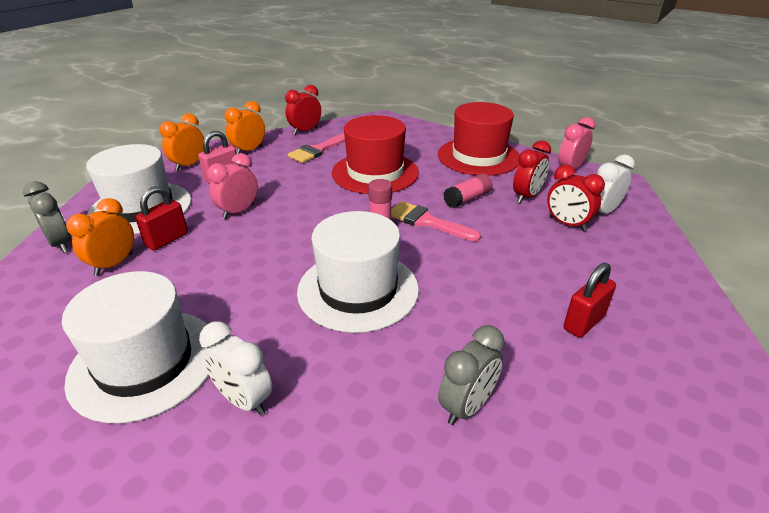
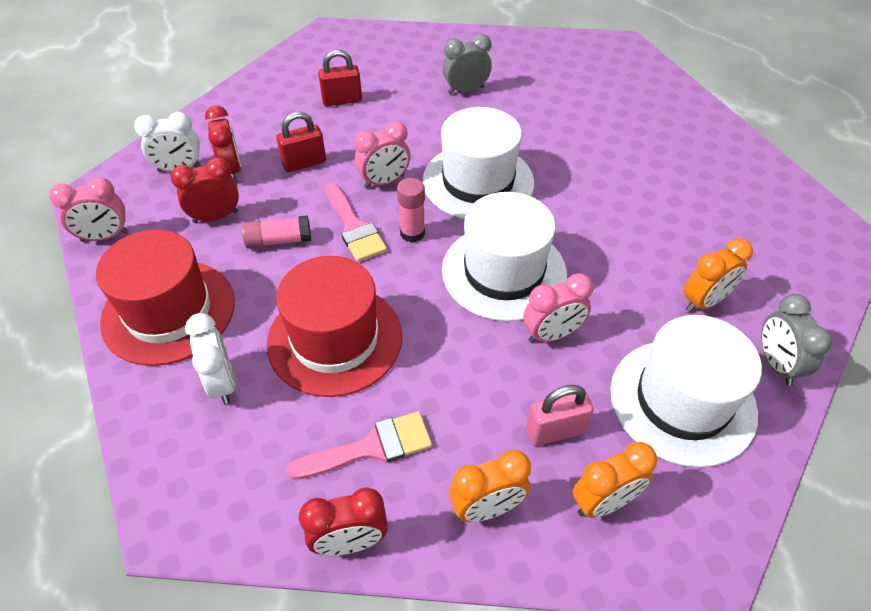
camera: 150 degrees left, 15 degrees up
white hat [62,271,209,423] -> white hat moved to [442,192,567,321]
red padlock [135,186,188,251] -> red padlock moved to [276,112,326,172]
white clock [199,321,272,415] -> white clock moved to [185,313,236,404]
none -> pink clock [354,121,410,189]

